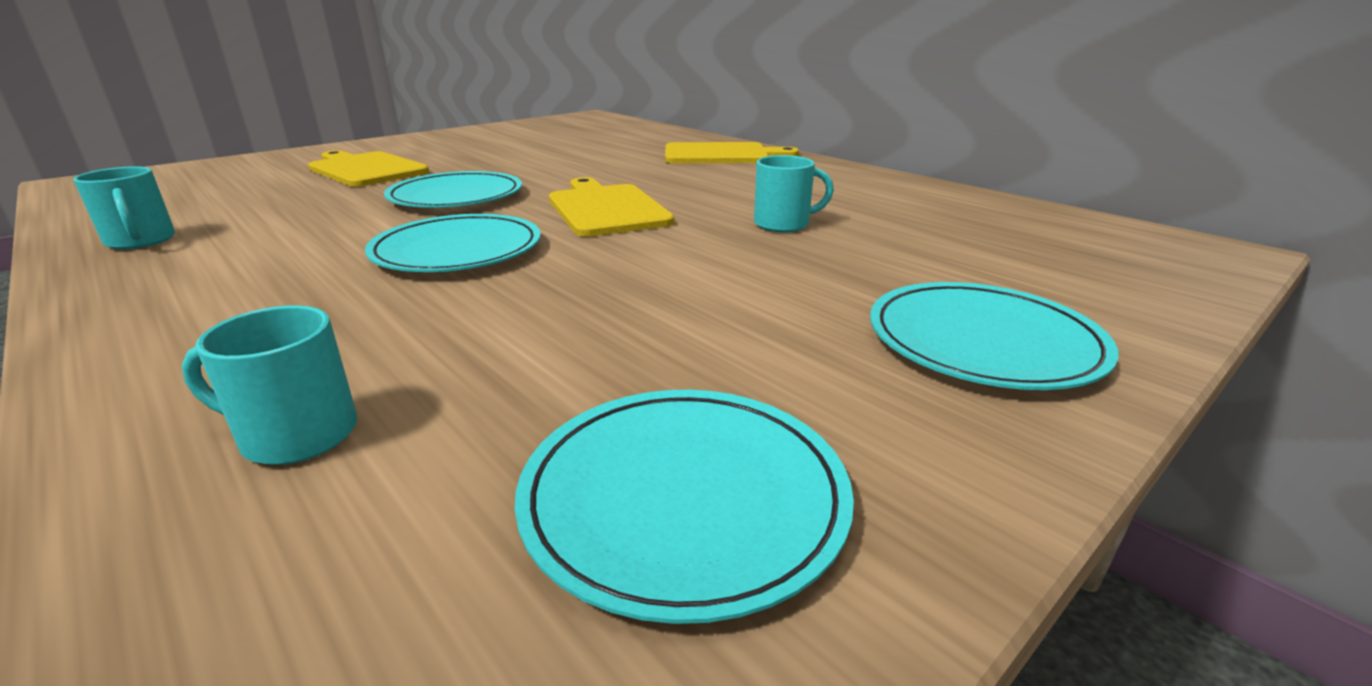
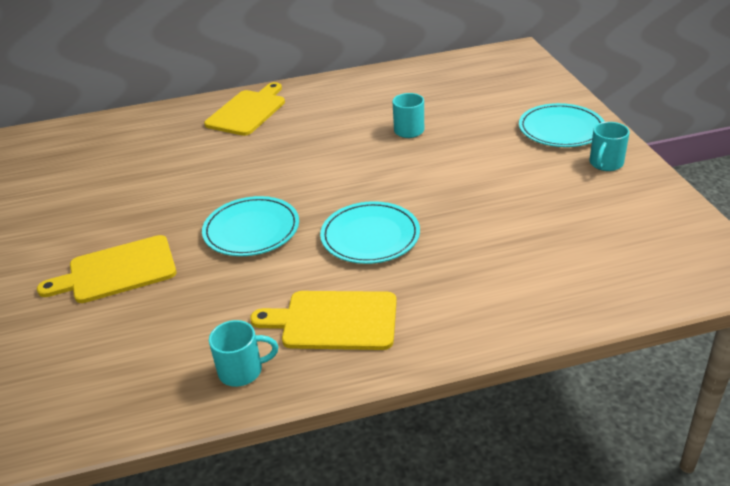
camera: 60 degrees left, 10 degrees up
turquoise mug [182,305,357,465] -> turquoise mug moved to [590,122,630,171]
turquoise plate [515,390,854,624] -> none
yellow cutting board [549,177,674,237] -> yellow cutting board moved to [250,291,397,350]

